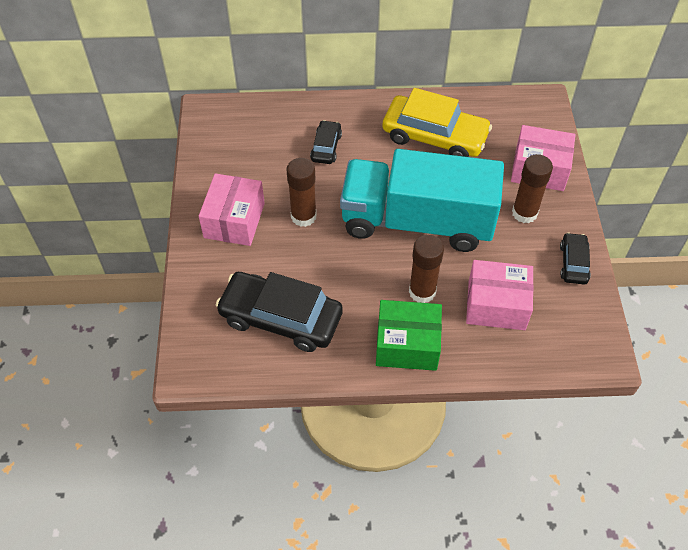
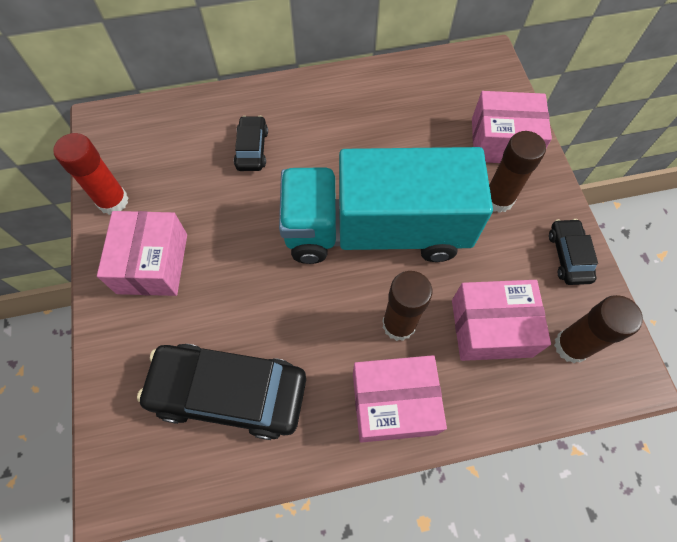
camera: 10 degrees left, 10 degrees up
brown glue stick [286,158,317,227] -> brown glue stick moved to [554,295,643,363]
green box [376,300,442,371] -> pink box [353,355,447,443]
yellow car [382,88,492,157] -> none
none -> red glue stick [53,133,128,215]

